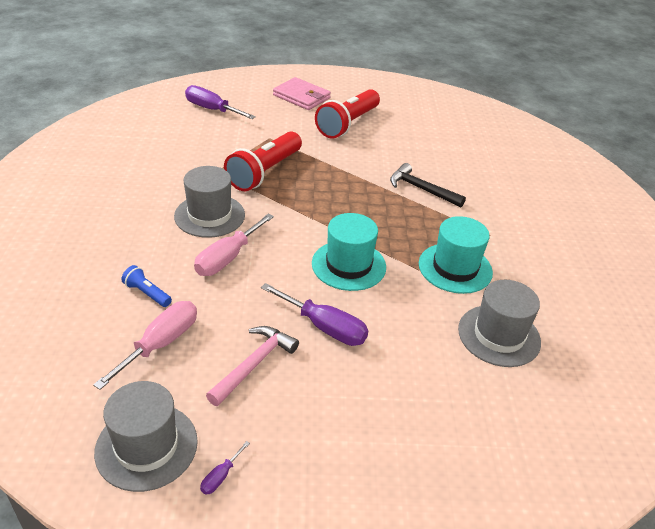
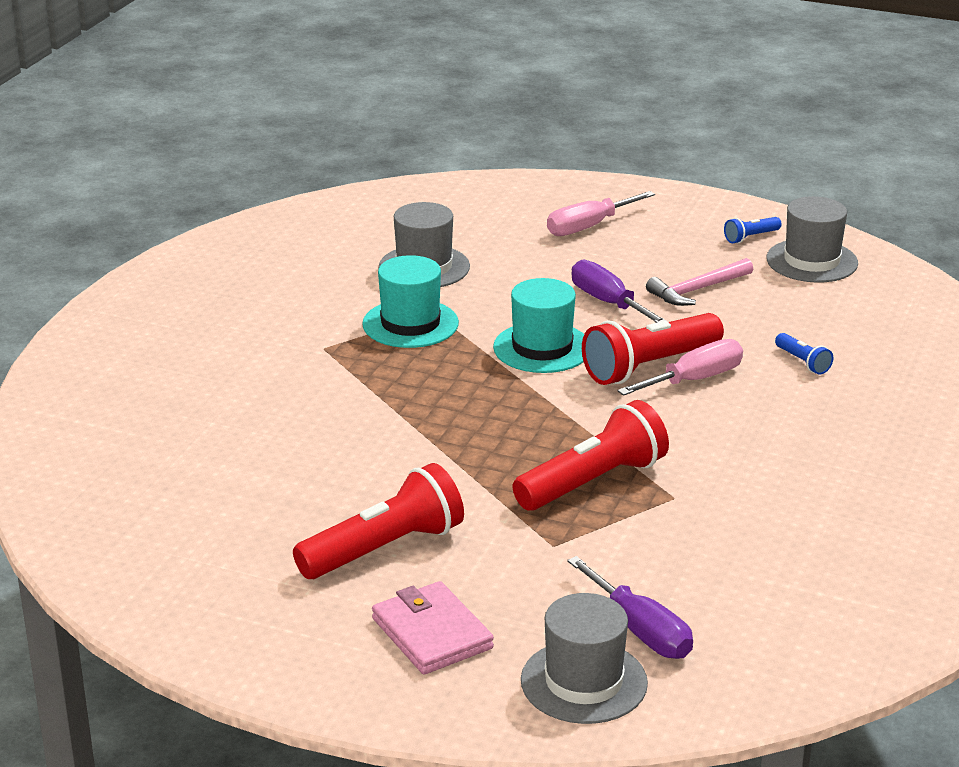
camera: 155 degrees left, 10 degrees down
pink screwdriver [93,301,197,390] -> pink screwdriver moved to [547,191,655,236]
grey hat [174,166,245,238] -> grey hat moved to [521,593,648,724]
purple screwdriver [200,441,250,495] -> blue flashlight [724,217,782,243]
black hammer [390,163,466,207] -> none
none -> red flashlight [582,313,724,385]

